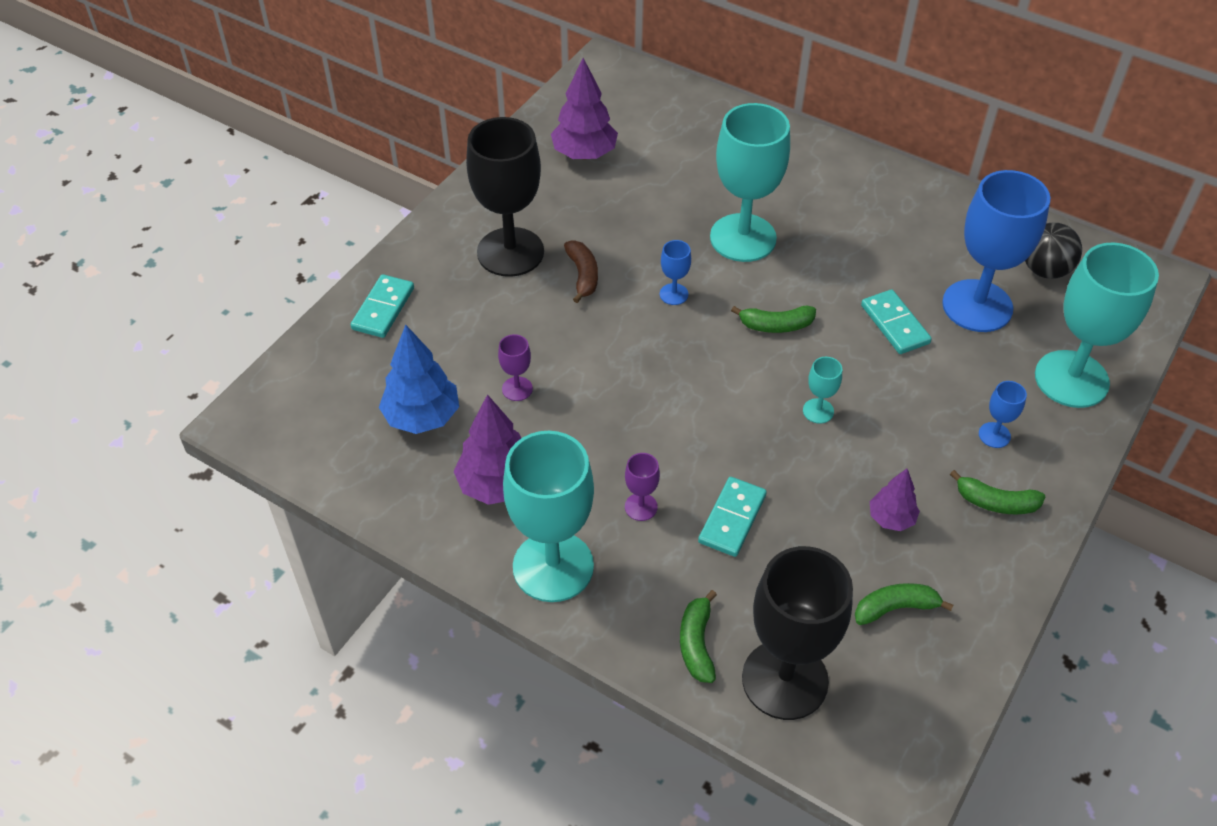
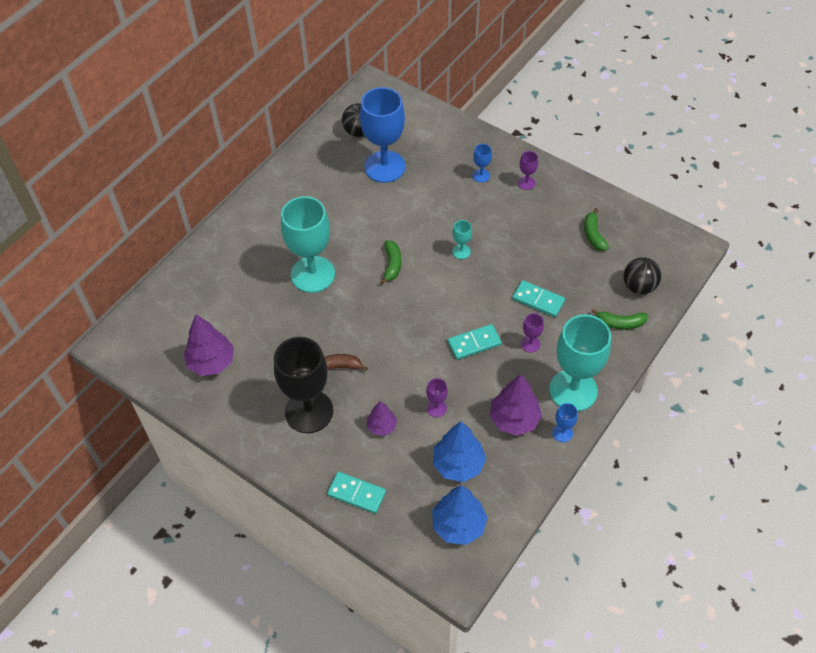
camera: 85 degrees left, 5 degrees up
blue goblet [660,240,691,305] -> blue goblet moved to [552,403,578,442]
black goblet [742,546,853,720] -> black ball [623,257,661,294]
turquoise domino [861,289,932,354] -> turquoise domino moved to [448,324,502,360]
purple tree [870,469,920,531] -> purple tree moved to [367,401,397,436]
green banana [950,470,1046,514] -> purple goblet [518,151,538,190]
turquoise goblet [1035,243,1159,408] -> none
none -> blue tree [432,485,488,545]

